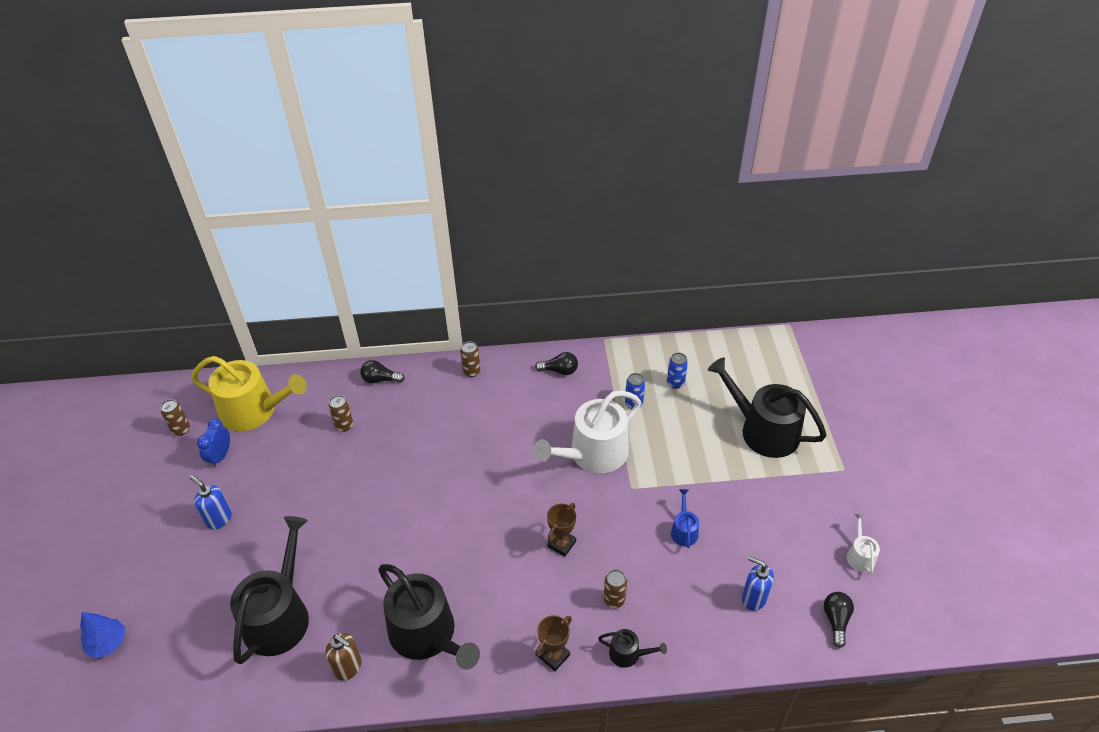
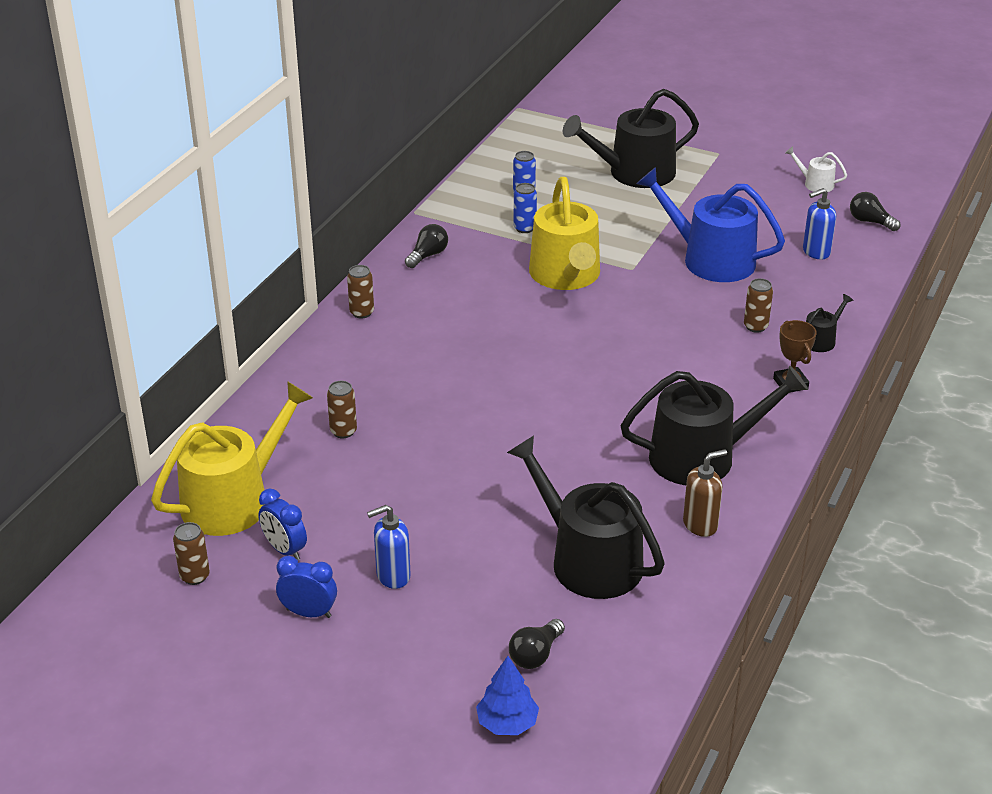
camera: 60 degrees left, 10 degrees down
black light bulb [360,360,405,384] -> black light bulb moved to [509,619,565,669]
white watering can [534,390,641,473] -> yellow watering can [529,177,600,290]
brown trophy [547,503,576,557] -> none
blue watering can [671,489,699,548] -> blue watering can [637,167,785,282], size x2.26
none -> blue clock [276,556,337,618]

